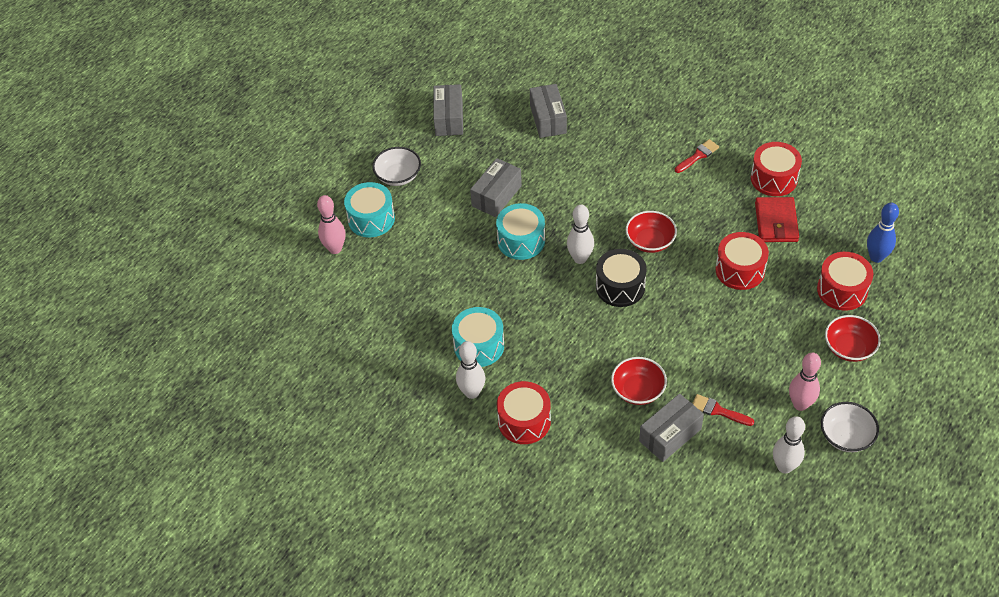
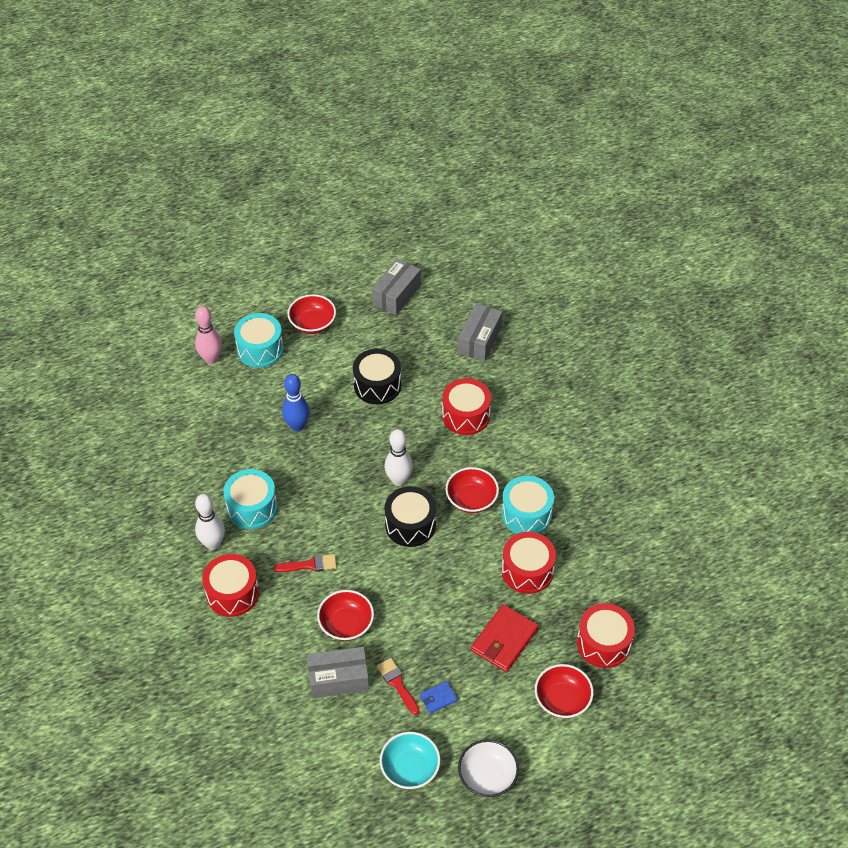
camera: 30 degrees right, 0 degrees up
white bowl [372,147,421,186] -> red bowl [287,294,336,334]
grey box [470,158,522,217] -> black drum [353,349,401,404]
turquoise drum [496,203,545,260] -> turquoise drum moved to [501,476,554,534]
red brush [675,139,719,173] -> red brush moved to [274,554,337,572]
red drum [751,142,802,196] -> red drum moved to [442,378,491,435]
red wallet [755,197,799,242] -> red wallet moved to [471,604,538,672]
white bowling pin [773,416,805,474] -> turquoise bowl [380,732,440,789]
pink bowling pin [789,353,821,411] -> none
blue bowling pin [867,203,899,263] -> blue bowling pin moved to [282,374,310,432]
none -> blue wallet [420,681,457,713]

